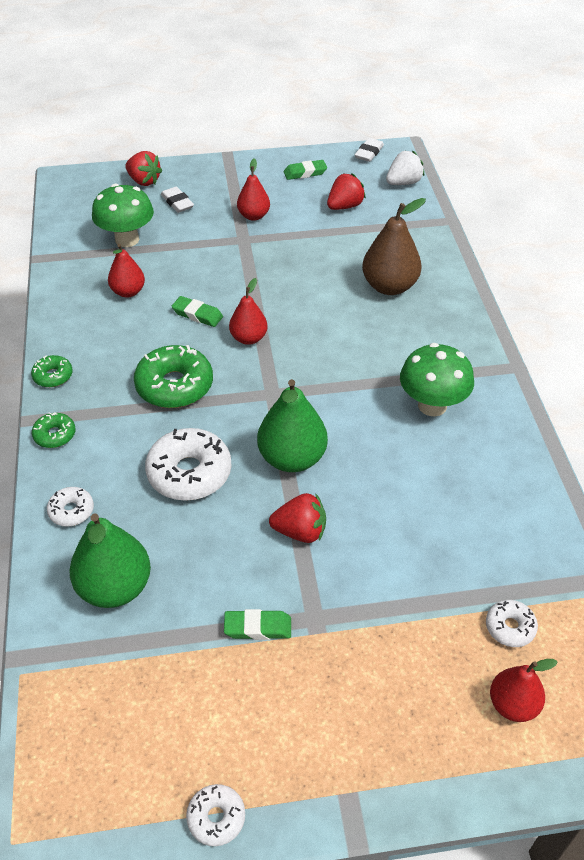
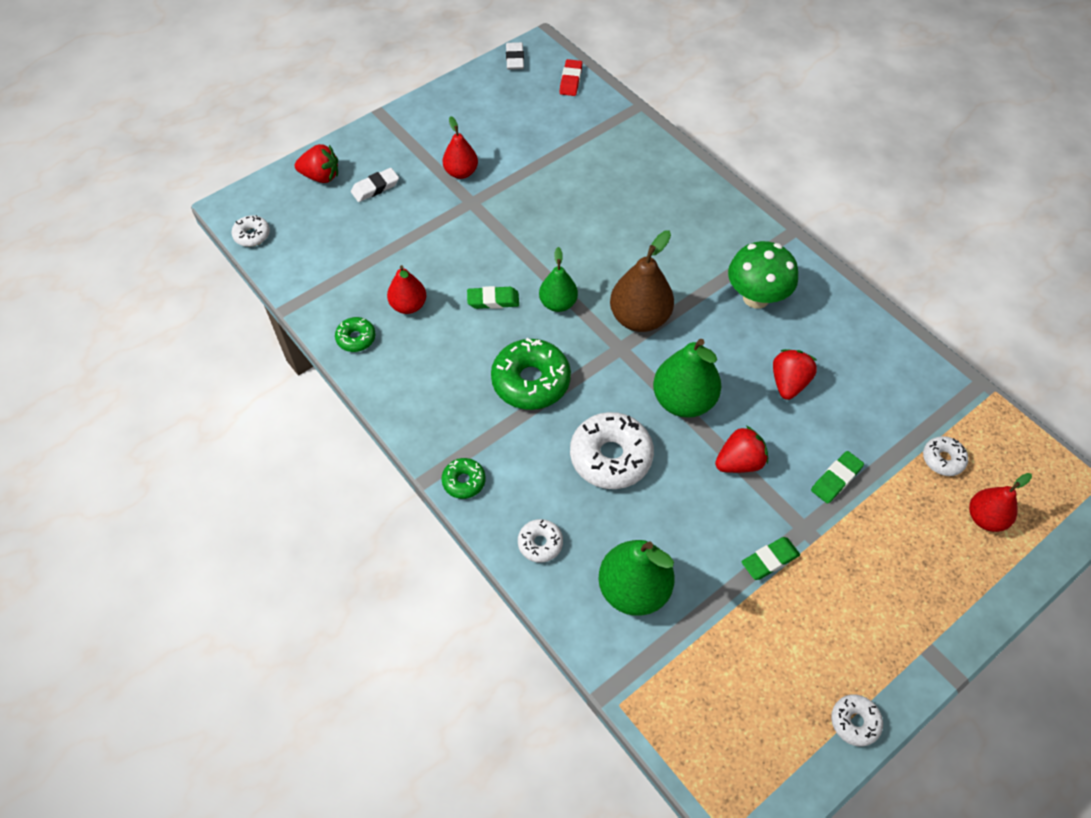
camera: 30 degrees left, 10 degrees up
green donut [31,355,73,387] -> green donut moved to [335,317,376,352]
green mushroom [92,184,154,247] -> none
white eraser [161,187,194,213] -> white eraser turned 60 degrees counterclockwise [351,168,399,202]
red pear [229,278,268,345] -> green pear [539,247,578,312]
green eraser [284,160,327,180] -> green eraser moved to [811,451,864,504]
red strawberry [327,173,366,210] -> red strawberry moved to [773,349,817,400]
brown pear [362,198,426,295] -> brown pear moved to [610,230,674,332]
white strawberry [386,151,424,185] -> red eraser [560,59,582,96]
none -> white donut [232,215,270,247]

